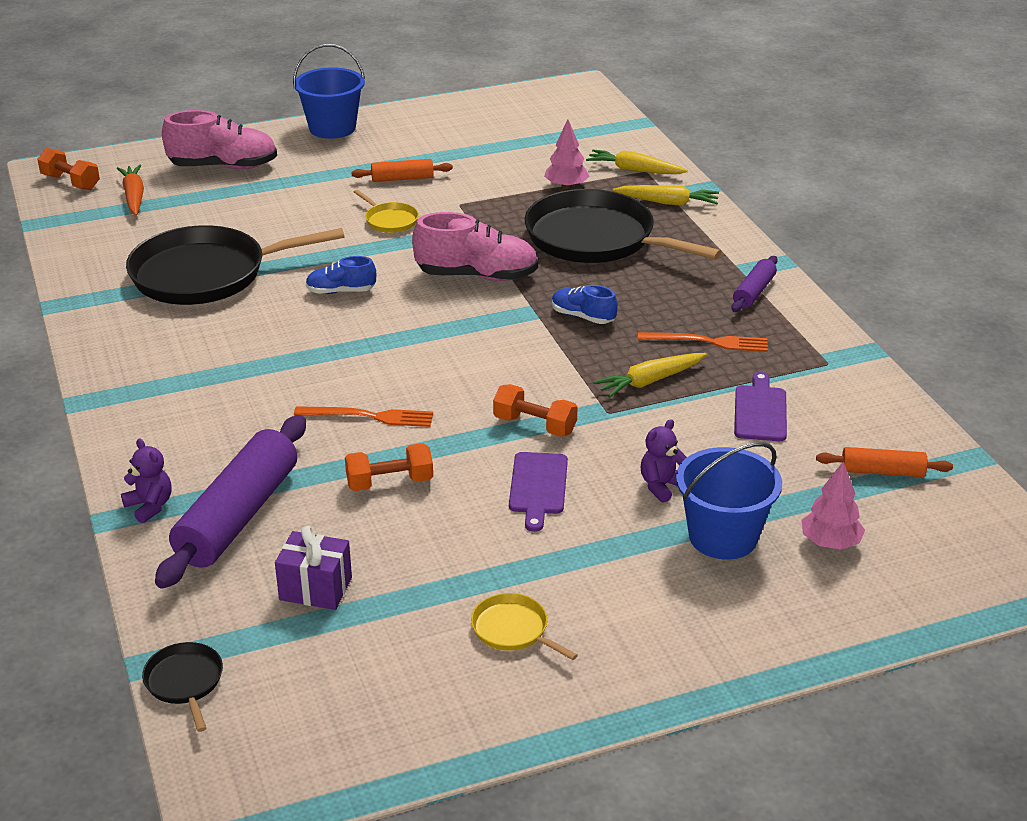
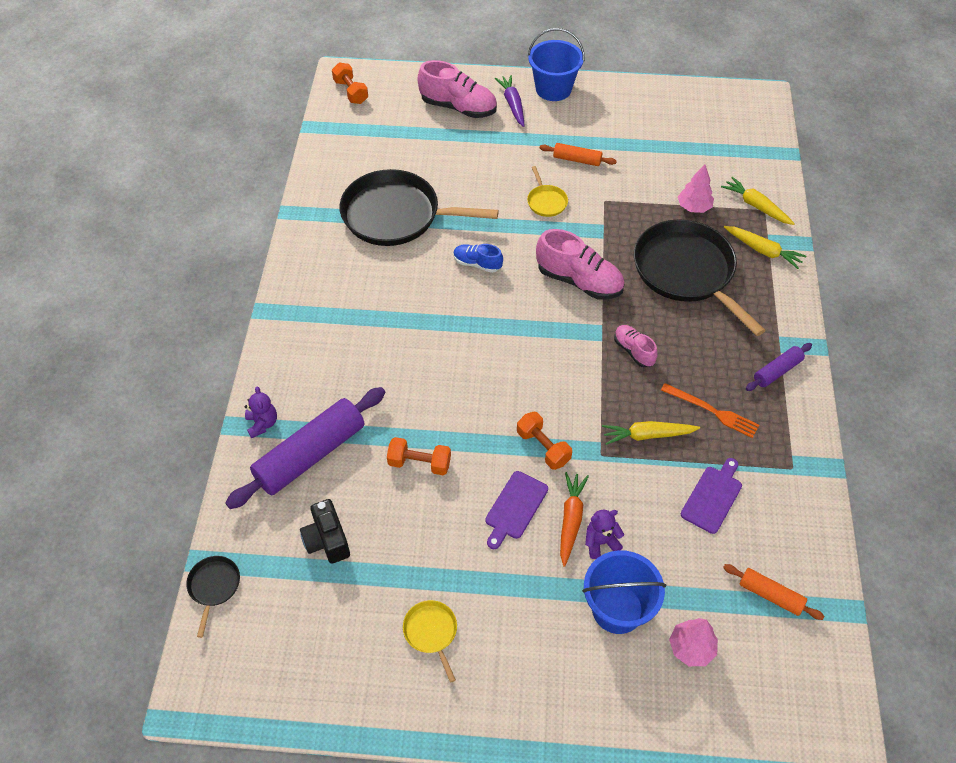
camera: 25 degrees right, 20 degrees up
orange carrot [117,165,144,216] -> orange carrot moved to [560,472,589,567]
purple gift [275,526,352,610] -> black camera [300,499,350,564]
orange fork [294,406,433,427] -> none
blue shoe [552,285,618,324] -> pink shoe [614,325,658,367]
none -> purple carrot [495,75,524,127]

